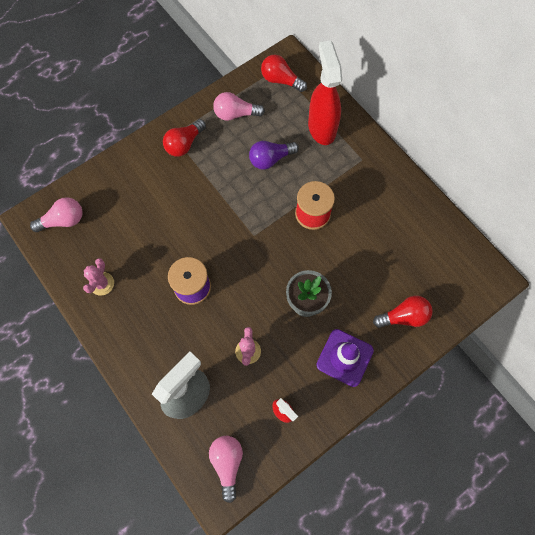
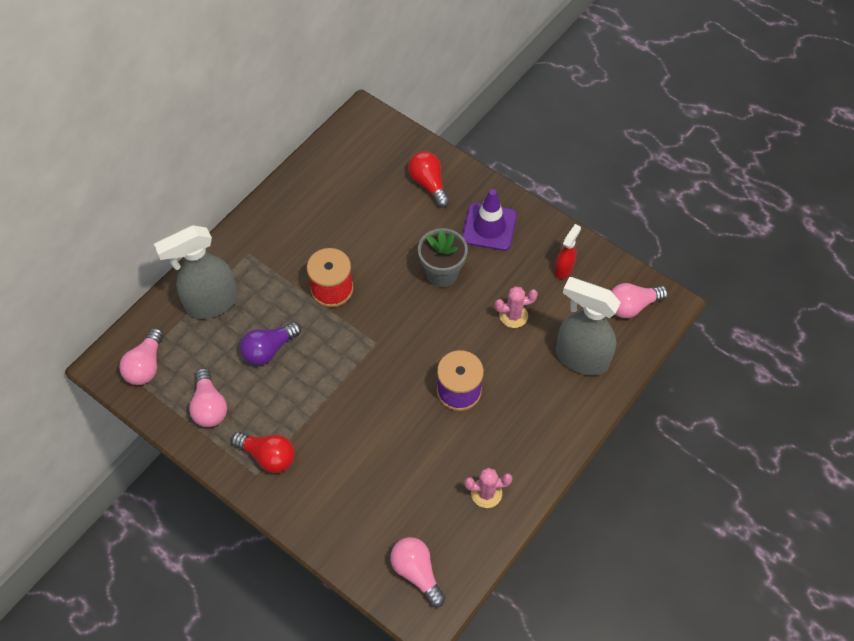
camera: 105 degrees left, 10 degrees down
purple light bulb [249,141,299,170] -> purple light bulb turned 90 degrees clockwise [240,322,301,365]
red light bulb [261,55,307,92] -> pink light bulb [119,328,164,385]
red spray bottle [308,40,342,145] -> grey spray bottle [154,225,238,319]

